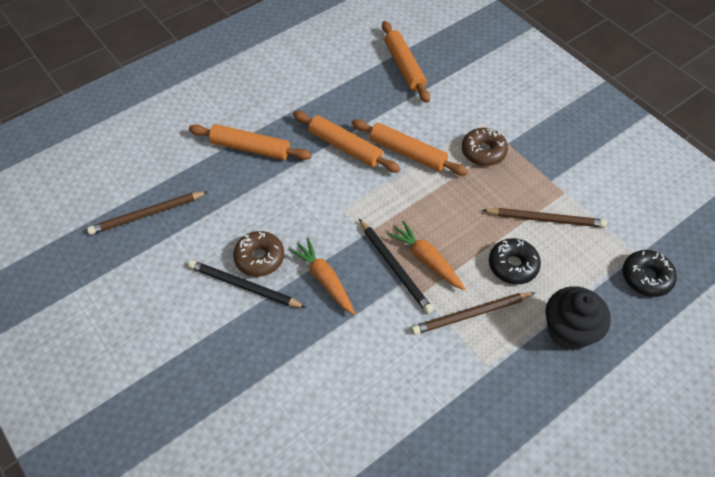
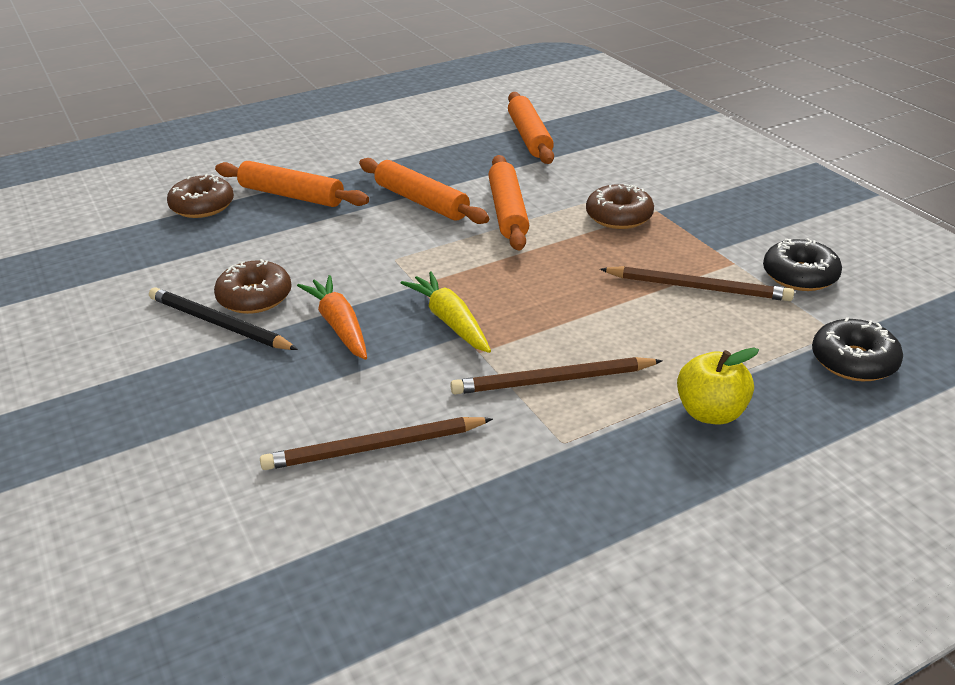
camera: 10 degrees right, 20 degrees down
brown pencil [87,191,208,235] -> brown pencil moved to [260,417,493,470]
orange rolling pin [352,119,468,176] -> orange rolling pin turned 45 degrees clockwise [488,155,529,251]
black pencil [359,219,433,314] -> yellow carrot [401,272,491,353]
orange carrot [387,221,465,290] -> none
black donut [489,238,541,284] -> black donut moved to [763,238,842,291]
black cupcake [546,286,611,351] -> yellow apple [677,348,759,425]
none -> brown donut [167,174,234,218]

